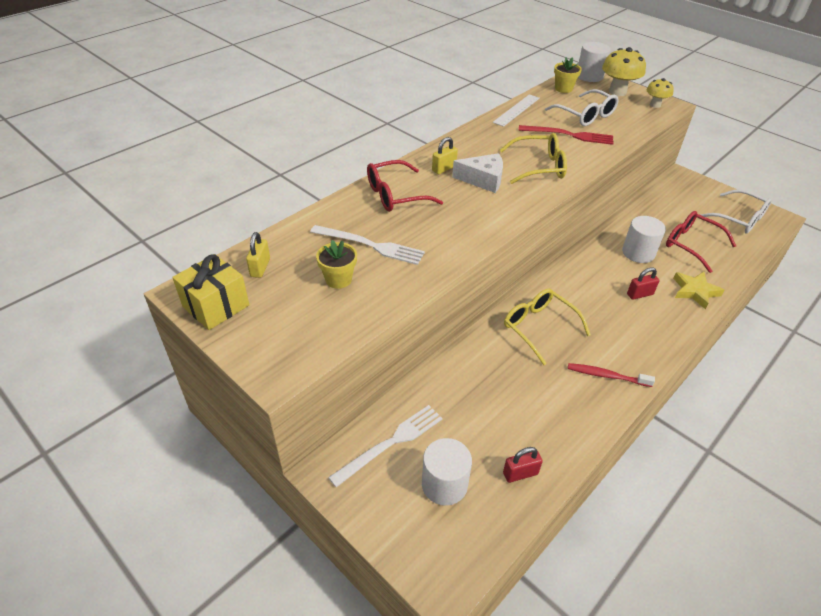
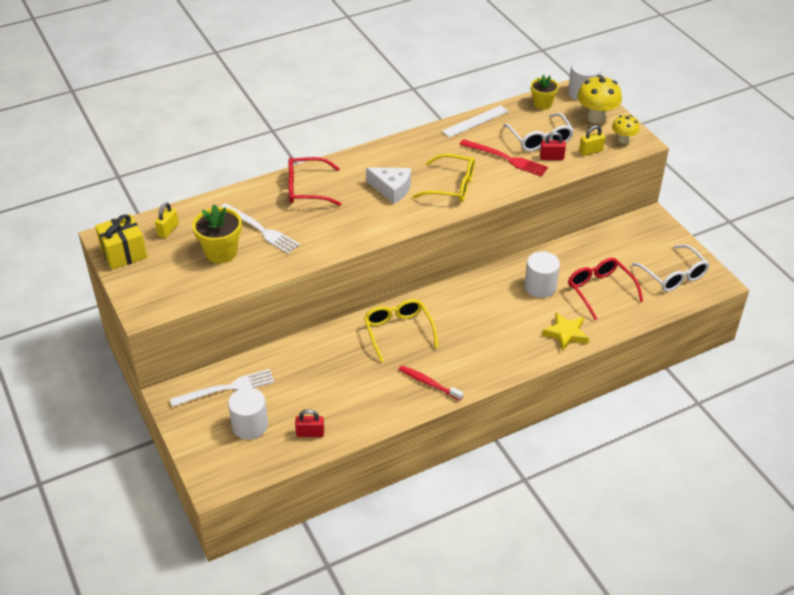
camera: 20 degrees right, 0 degrees up
yellow flower pot [316,240,357,289] -> yellow flower pot [192,204,242,263], size x1.50
yellow padlock [432,137,458,174] -> yellow padlock moved to [579,125,605,156]
red padlock [627,267,659,300] -> red padlock moved to [540,132,566,160]

